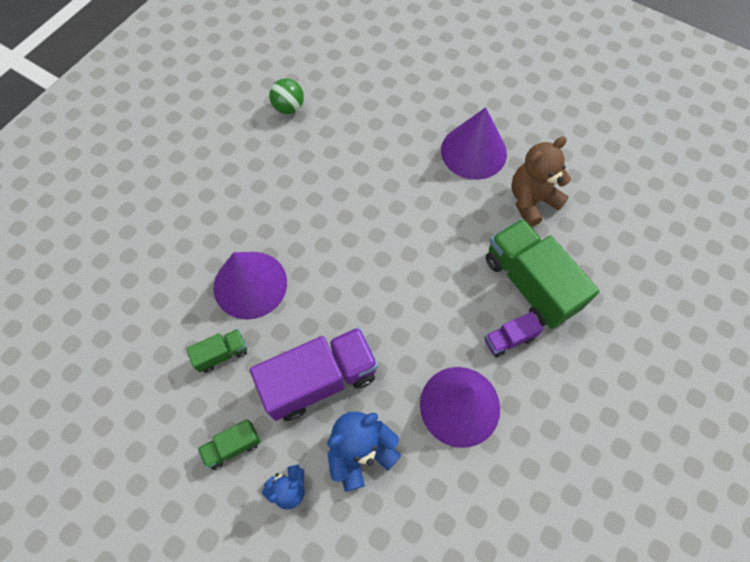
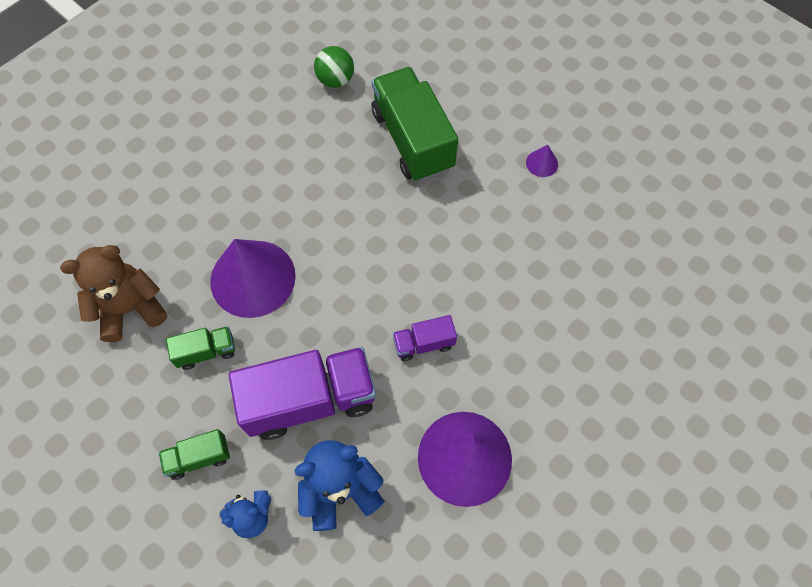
camera: 10 degrees right, 0 degrees up
purple cone [441,107,507,180] -> purple cone [526,145,558,177], size x0.41
purple truck [485,312,543,358] -> purple truck moved to [393,315,457,361]
green truck [486,219,599,329] -> green truck moved to [372,67,458,182]
brown teddy bear [511,136,571,227] -> brown teddy bear moved to [60,245,167,342]

